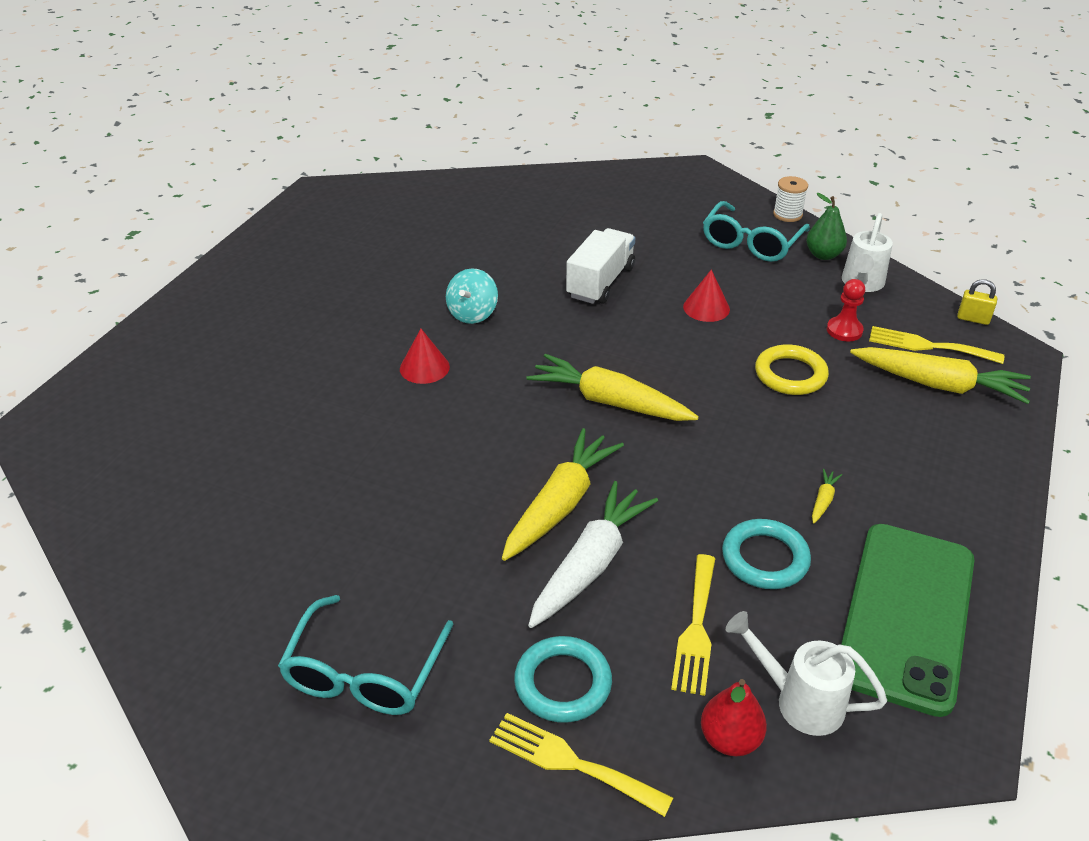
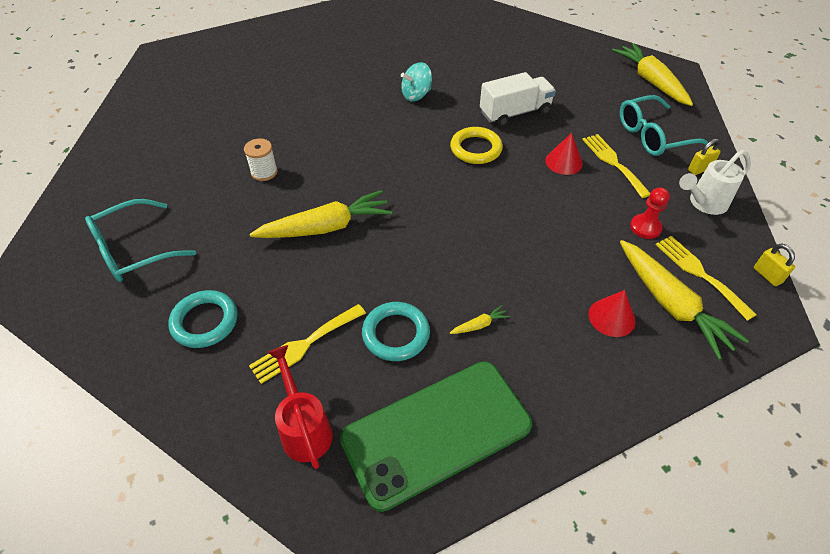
camera: 40 degrees right, 10 degrees up
red cone [400,329,450,384] -> red cone moved to [589,290,636,337]
yellow fork [489,713,673,817] -> yellow fork moved to [582,134,650,198]
yellow carrot [526,354,699,421] -> yellow carrot moved to [612,43,693,106]
white carrot [528,481,658,628] -> none
red pear [701,679,767,756] -> none
white watering can [726,611,887,736] -> red watering can [267,345,333,469]
yellow ring [755,344,829,395] -> yellow ring moved to [450,127,503,164]
white spool [773,176,808,222] -> white spool moved to [244,138,278,181]
green pear [806,193,847,260] -> yellow padlock [688,139,721,175]

